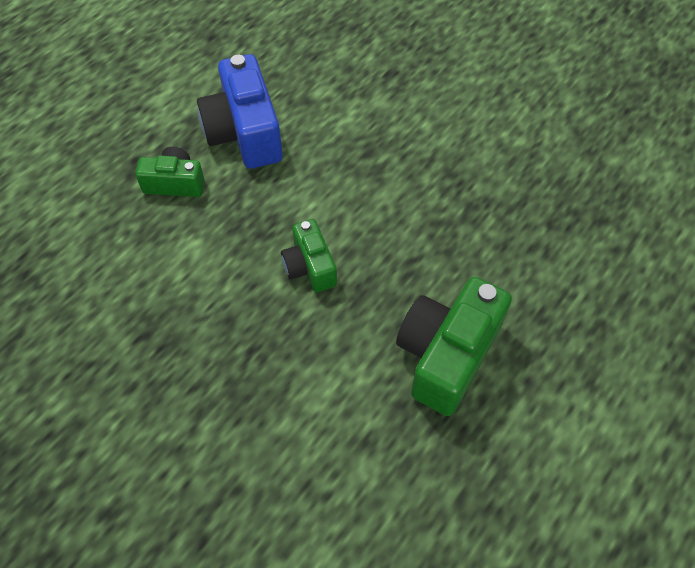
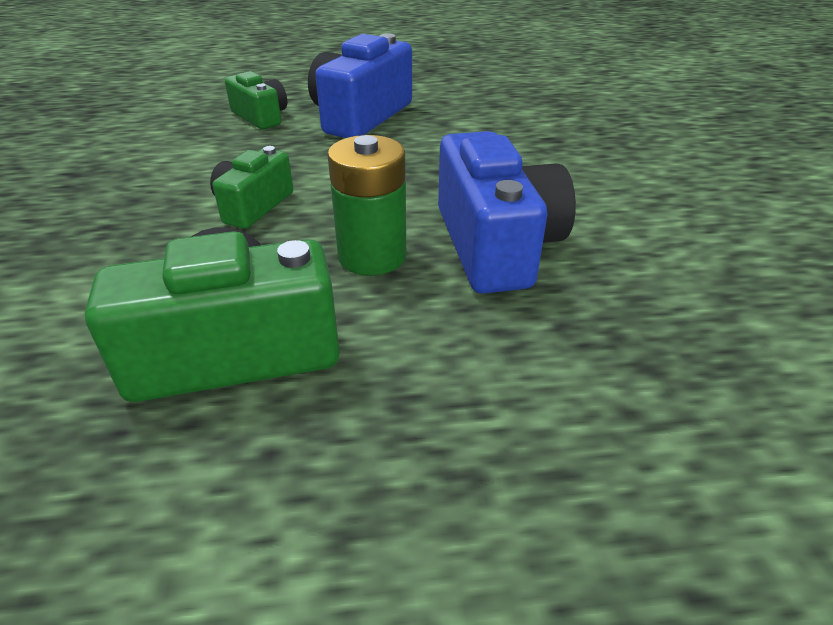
camera: 45 degrees right, 20 degrees down
none -> green battery [327,135,406,275]
none -> blue camera [438,131,576,294]

